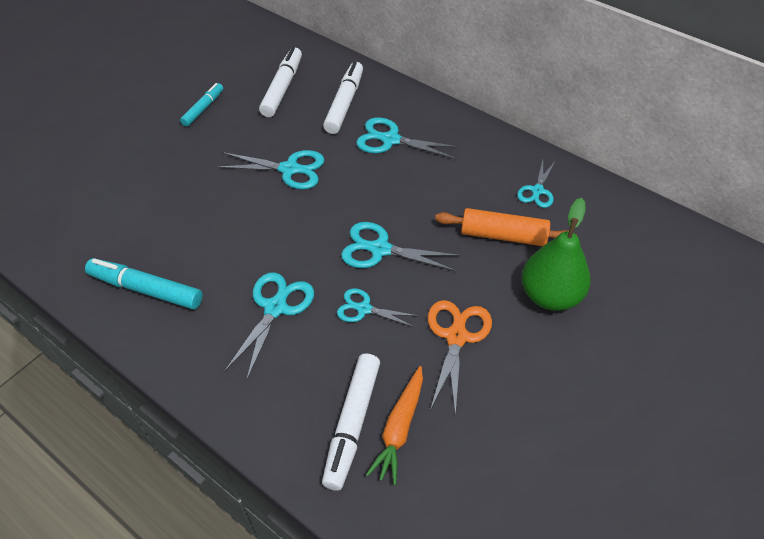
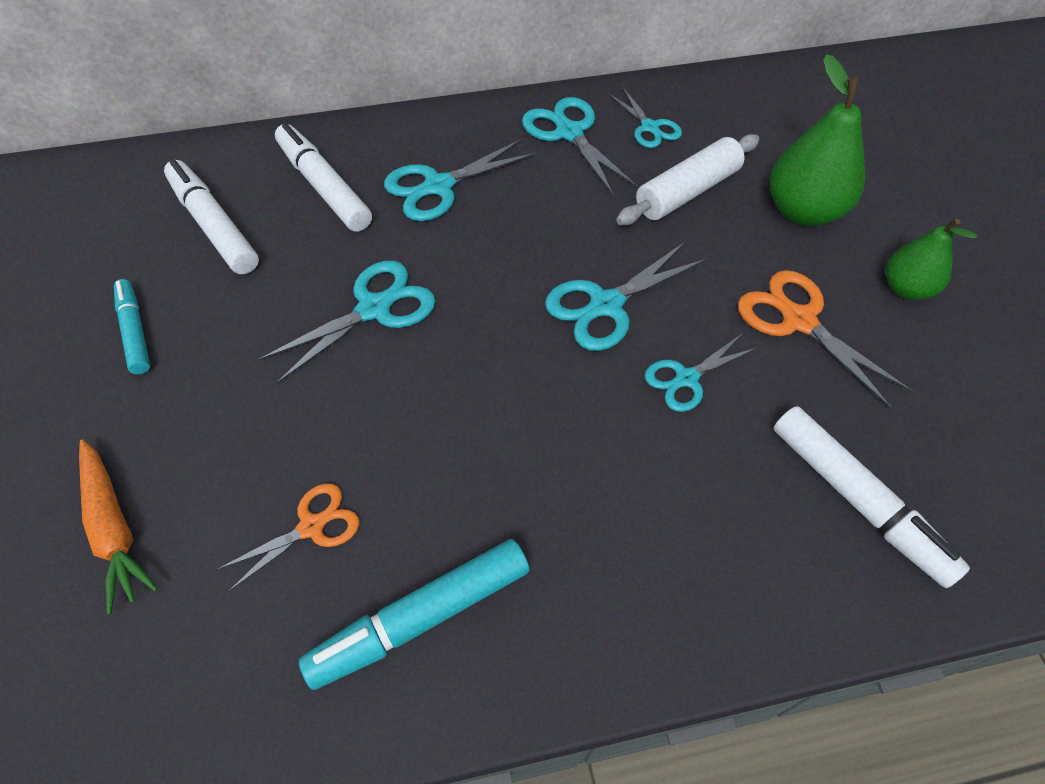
camera: 50 degrees left, 5 degrees up
turquoise scissors [224,272,314,380] -> turquoise scissors moved to [522,97,638,195]
orange carrot [366,366,423,485] -> orange carrot moved to [79,439,158,615]
orange rolling pin [435,208,569,246] -> white rolling pin [616,134,760,225]
none -> orange scissors [216,483,360,592]
none -> green pear [886,219,977,300]

